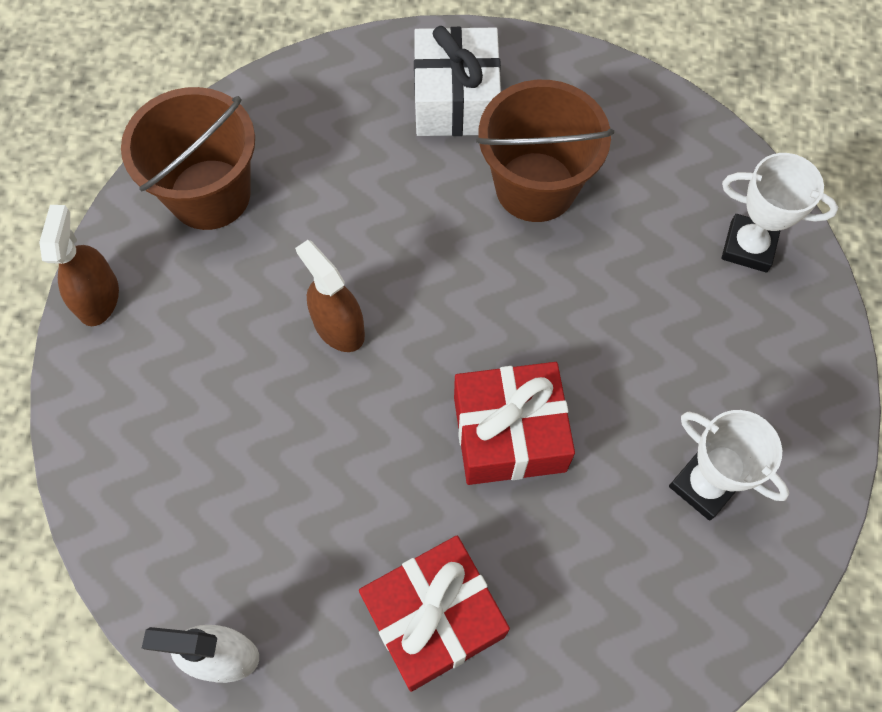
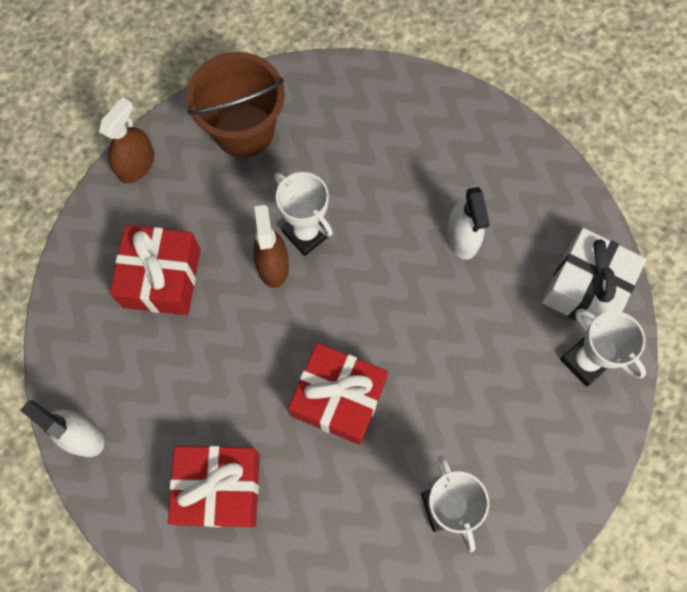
camera: 30 degrees right, 5 degrees up
white gift [414,26,501,136] -> white gift moved to [541,228,647,327]
brown bucket [476,80,614,222] -> white spray bottle [446,187,490,260]
none -> red gift [110,225,201,315]
none -> white trophy [275,172,333,256]

